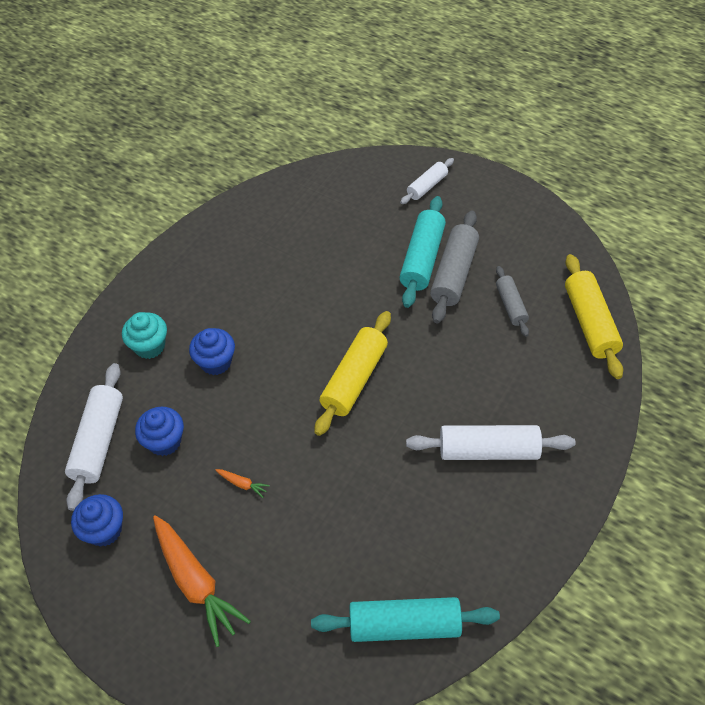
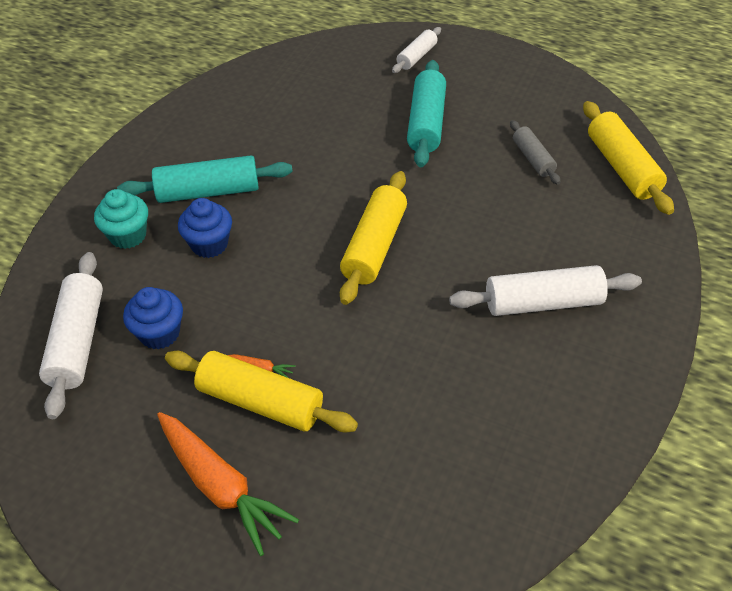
camera: 10 degrees left, 5 degrees down
blue cupcake [71,494,123,547] -> none
turquoise rolling pin [311,597,500,642] -> turquoise rolling pin moved to [117,155,293,203]
grey rolling pin [430,210,479,323] -> none
none -> yellow rolling pin [165,351,358,433]

